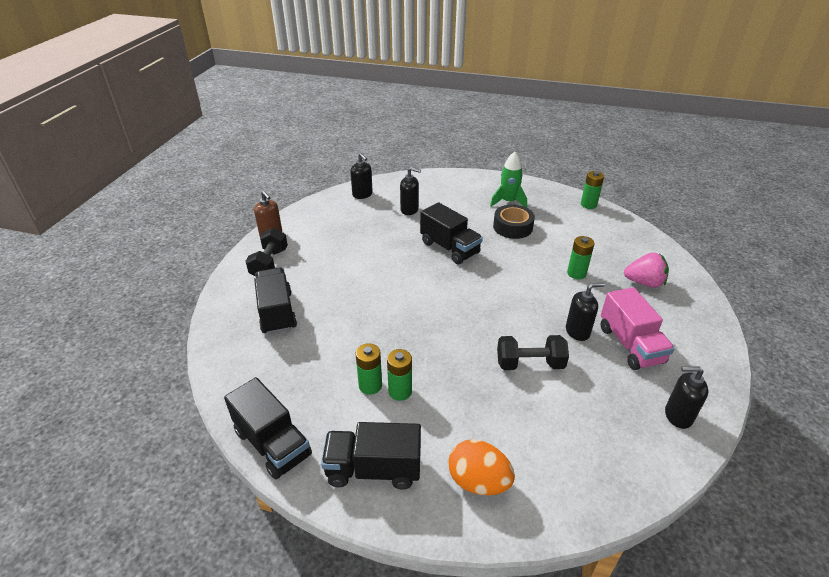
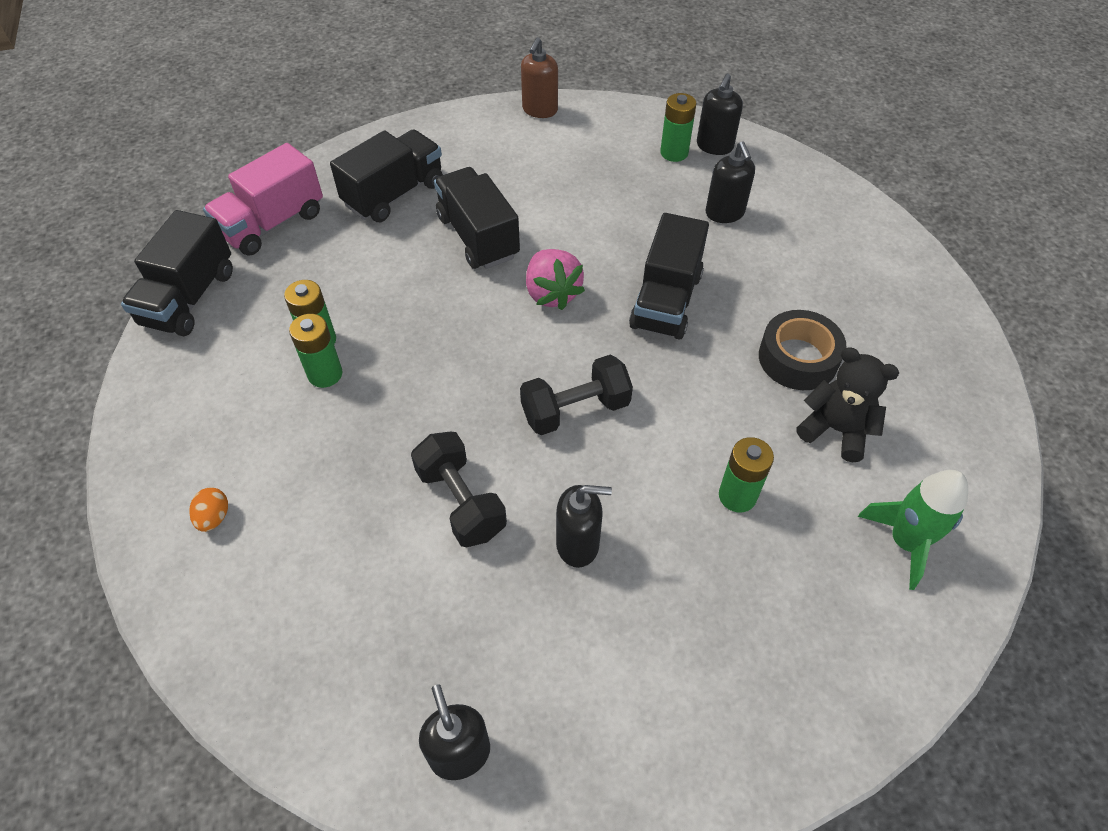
camera: 60 degrees right, 15 degrees up
black dumbbell [246,228,288,277] -> black dumbbell moved to [520,355,633,435]
black truck [321,422,421,490] -> black truck moved to [434,167,520,269]
orange egg [449,439,515,495] -> orange egg [189,487,228,532], size x0.49
green rocket [490,152,527,208] -> green rocket moved to [858,470,968,590]
black soap dispenser [566,283,605,341] -> black soap dispenser turned 45 degrees counterclockwise [556,485,612,568]
green battery [581,171,604,209] -> green battery moved to [660,93,696,162]
pink truck [601,287,675,370] -> pink truck moved to [203,143,323,255]
pink strawberry [624,252,669,288] -> pink strawberry moved to [526,249,585,310]
none -> black teddy bear [796,347,899,462]

